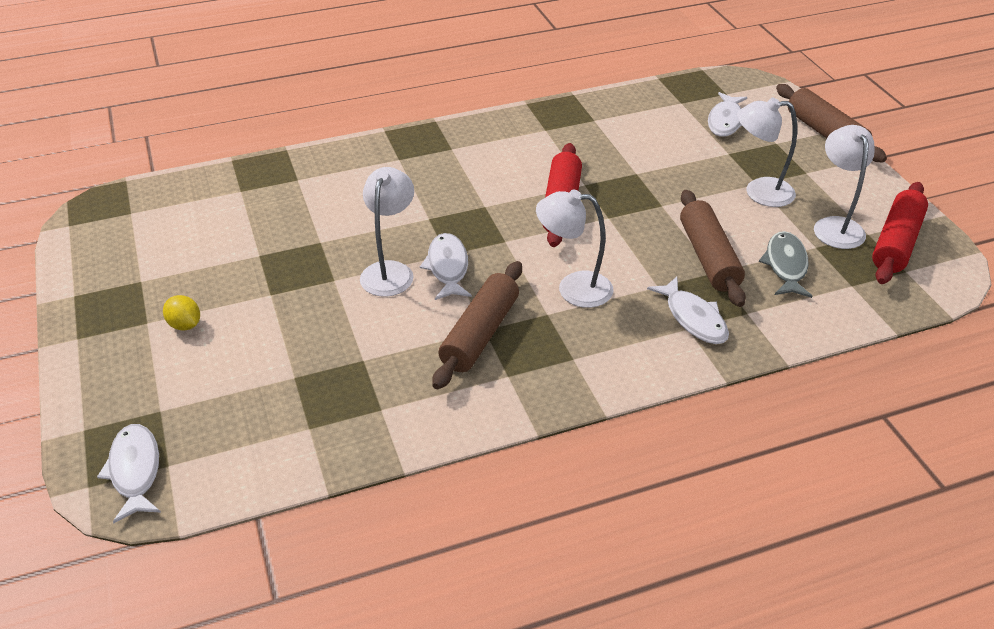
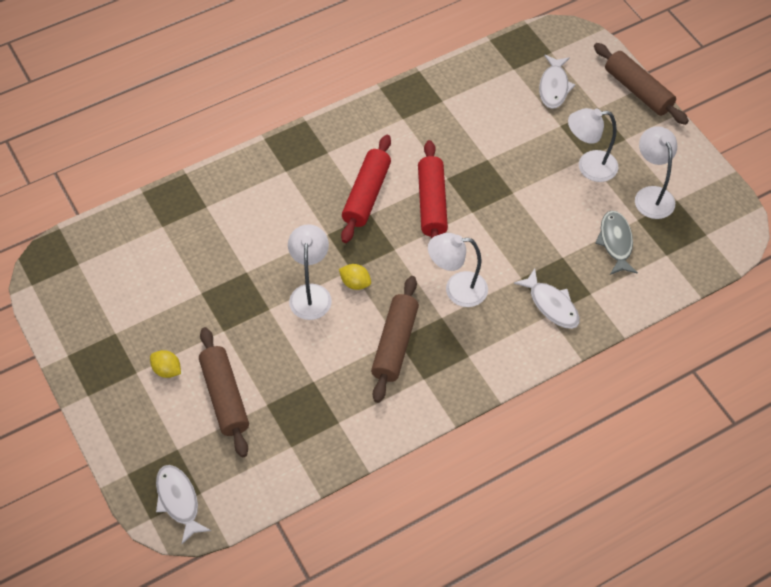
camera: 10 degrees left, 15 degrees up
white fish [420,233,472,300] -> yellow lemon [339,264,371,290]
brown rolling pin [680,190,746,307] -> brown rolling pin moved to [199,327,249,457]
red rolling pin [872,182,928,284] -> red rolling pin moved to [341,135,391,243]

